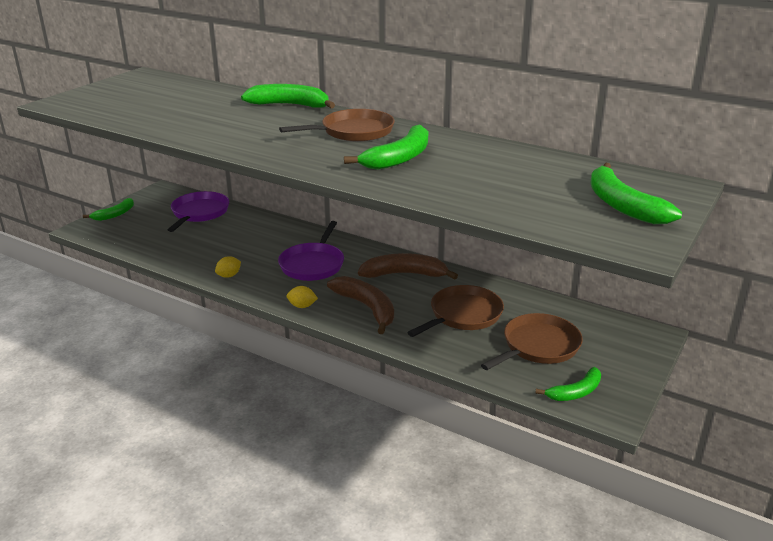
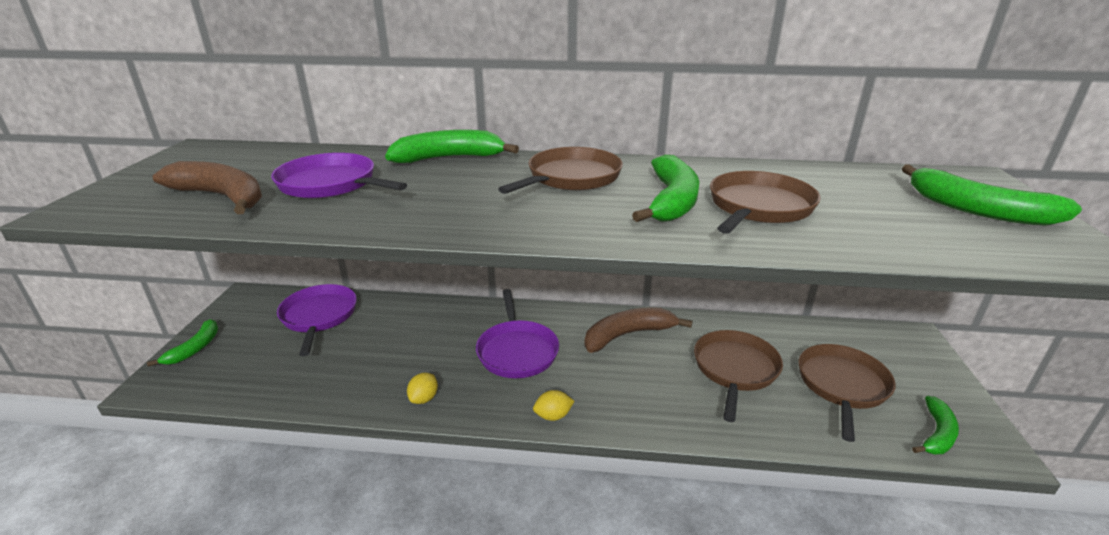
camera: 25 degrees left, 0 degrees up
brown banana [327,276,394,334] -> brown banana moved to [153,161,262,214]
none -> purple pan [271,153,407,198]
none -> brown pan [710,171,821,234]

